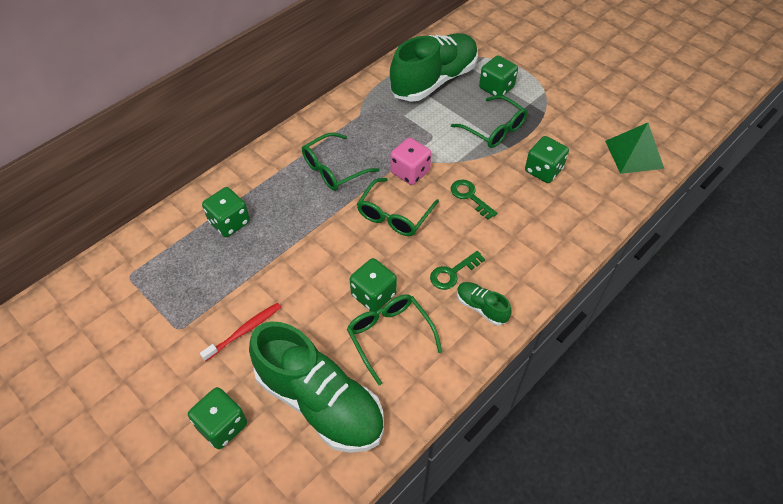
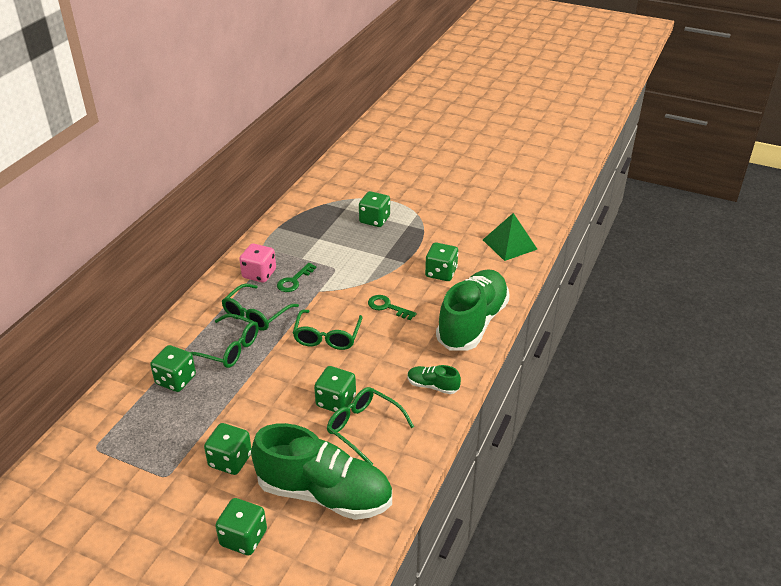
camera: 20 degrees left, 15 degrees down
red toothbrush [200,303,281,362] -> green dice [204,423,252,475]
green shoe [390,33,478,102] -> green shoe moved to [436,269,510,351]
pink dice [391,138,431,185] -> pink dice moved to [239,243,276,283]
green key [430,251,485,290] -> green key moved to [277,263,317,292]
green glasses [451,95,527,148] -> green glasses moved to [190,314,259,368]

